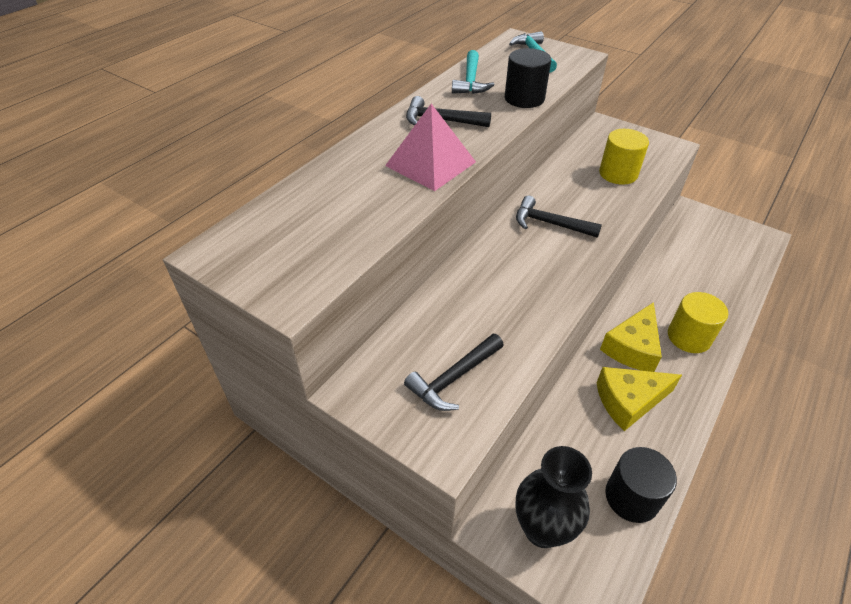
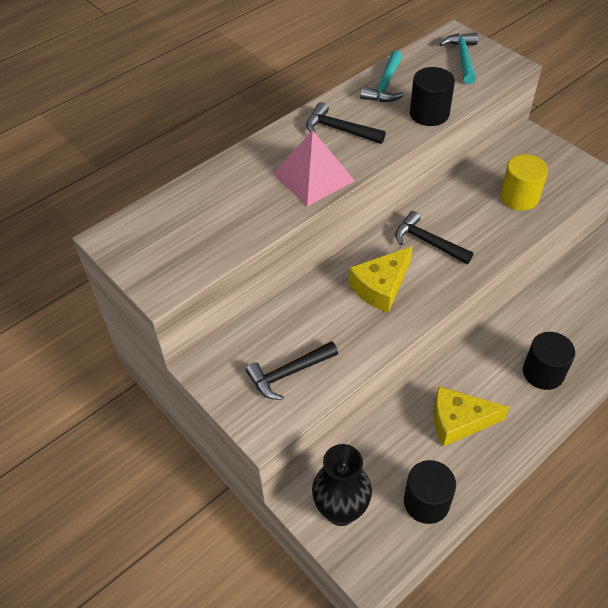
camera: 15 degrees right, 5 degrees up
yellow cheese [600,302,662,372] -> yellow cheese moved to [349,246,413,313]
yellow cylinder [668,292,728,353] -> black cylinder [523,332,575,390]

